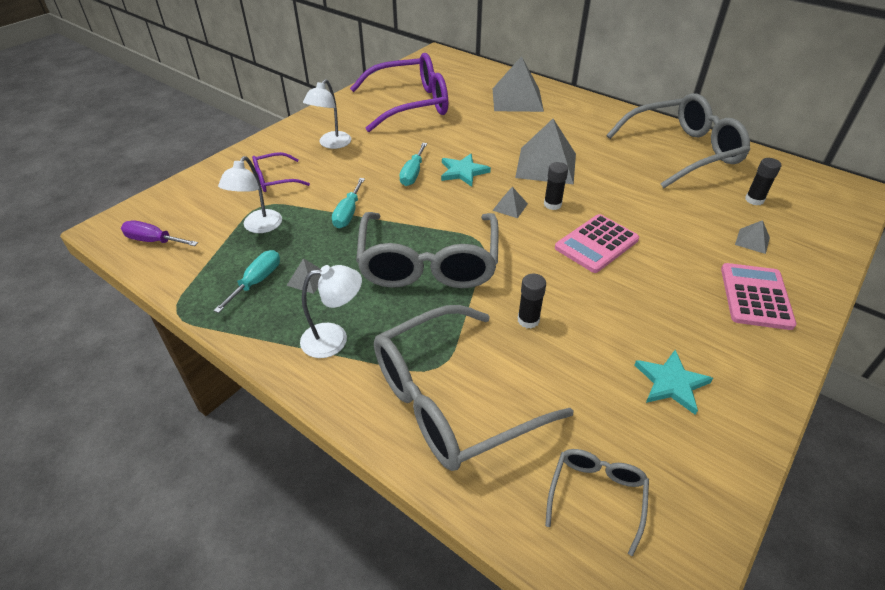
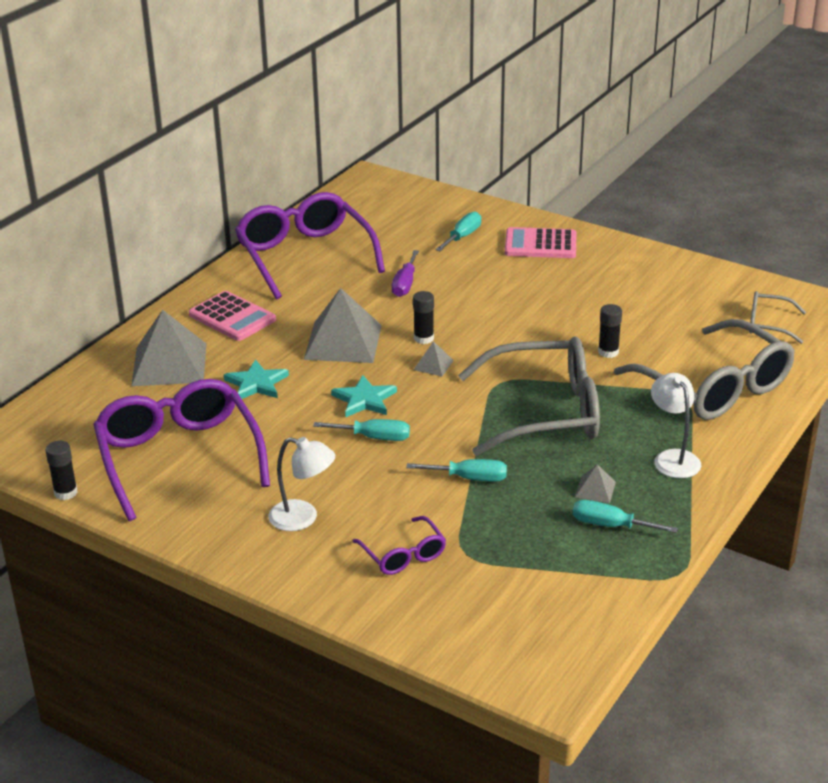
camera: 95 degrees left, 10 degrees down
purple screwdriver [121,221,198,246] -> purple screwdriver moved to [392,250,419,297]
white lamp [218,156,282,233] -> none
pink calculator [555,214,639,273] -> pink calculator moved to [189,291,276,341]
grey glasses [607,93,750,189] -> purple glasses [235,192,385,299]
turquoise star [634,350,713,415] -> turquoise star moved to [224,359,289,399]
grey pyramid [735,220,770,254] -> turquoise screwdriver [435,211,481,251]
black glue stick [745,158,781,205] -> black glue stick moved to [45,441,78,500]

